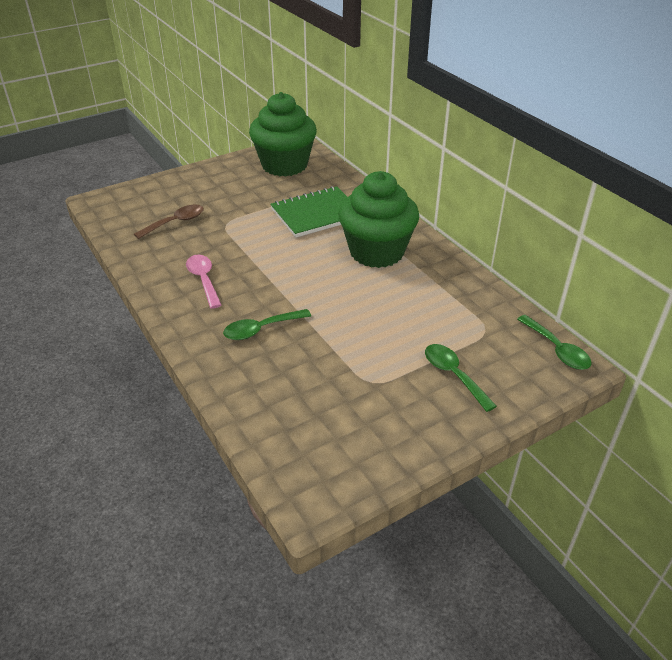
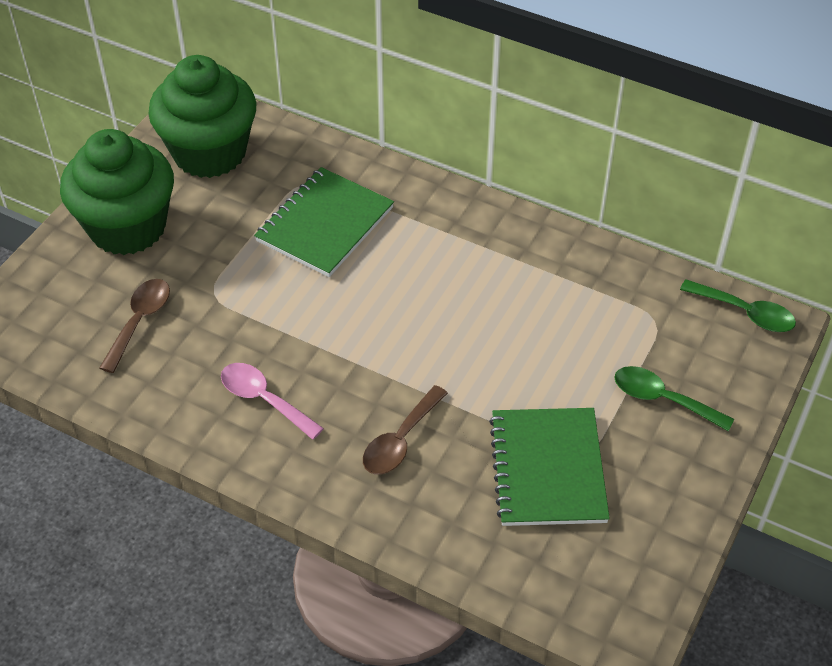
camera: 30 degrees left, 10 degrees up
green spoon [223,309,311,340] -> brown spoon [363,385,448,475]
green cupcake [338,171,419,268] -> green cupcake moved to [60,129,174,255]
none -> green notebook [489,408,610,526]

